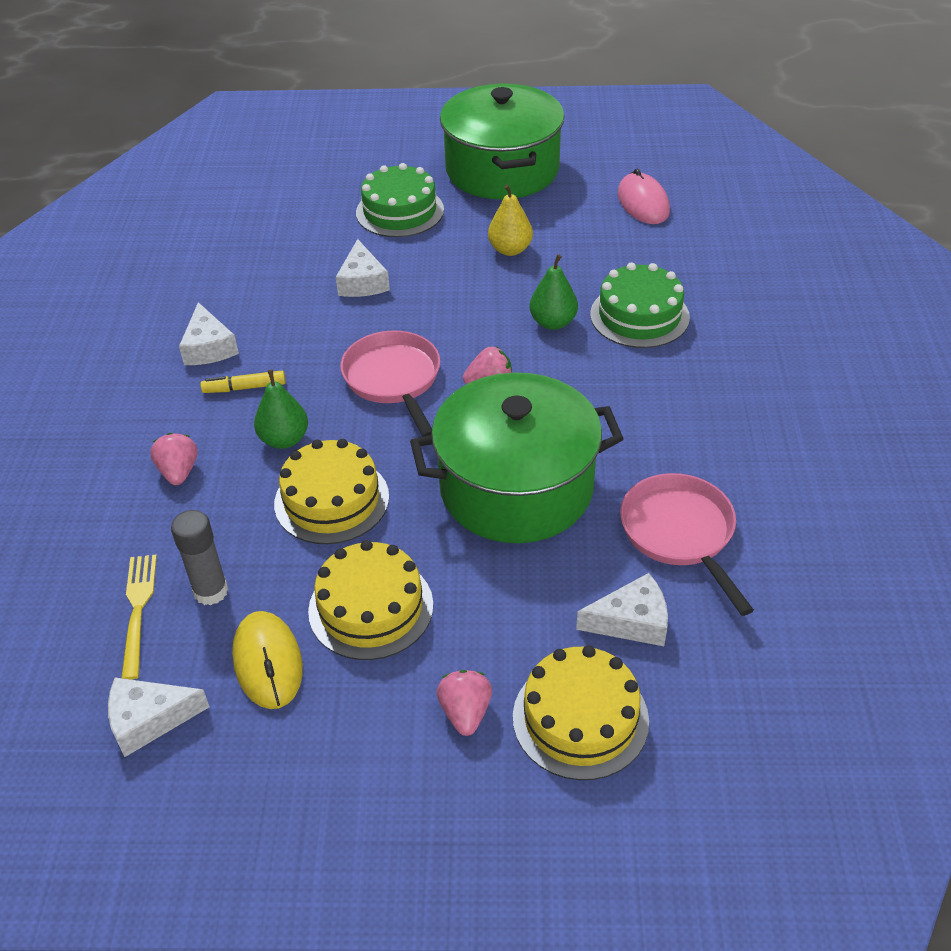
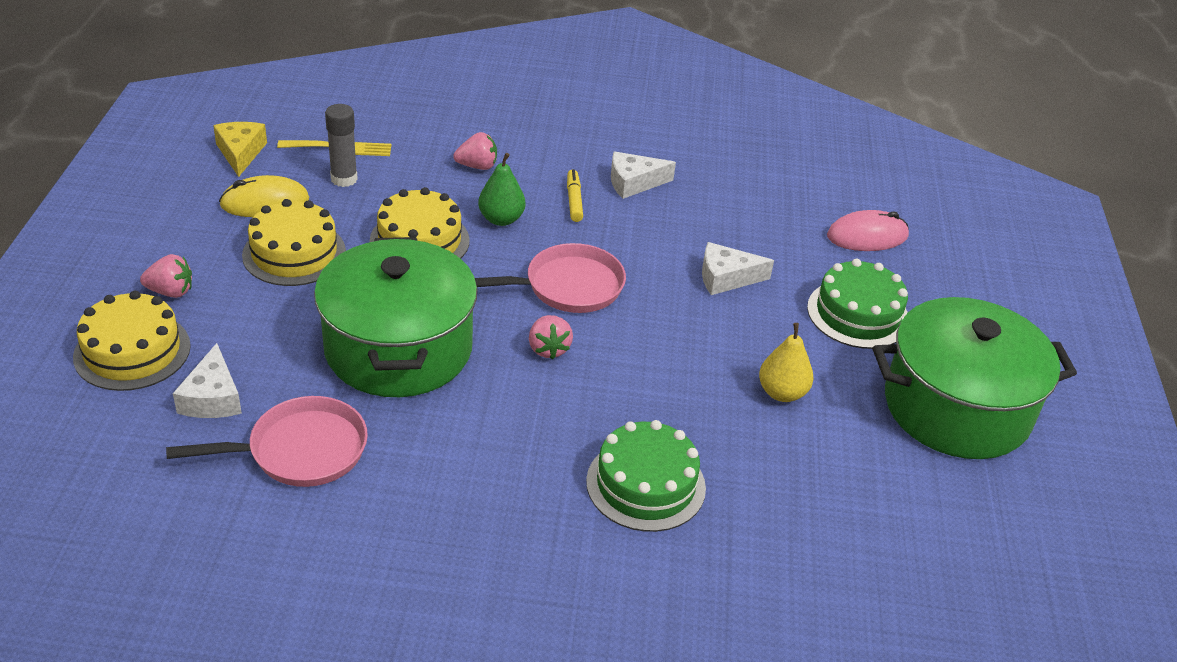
camera: 90 degrees right, 5 degrees down
white cheese [108,677,210,757] -> yellow cheese [213,122,267,177]
green pear [529,254,578,330] -> none
pink mouse [618,168,670,224] -> pink mouse moved to [827,210,909,251]

